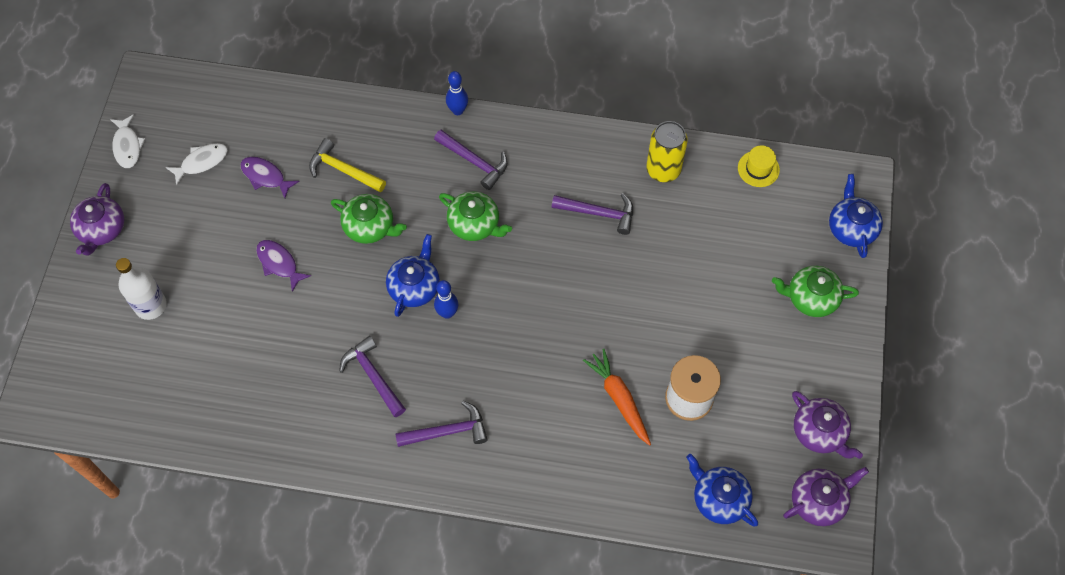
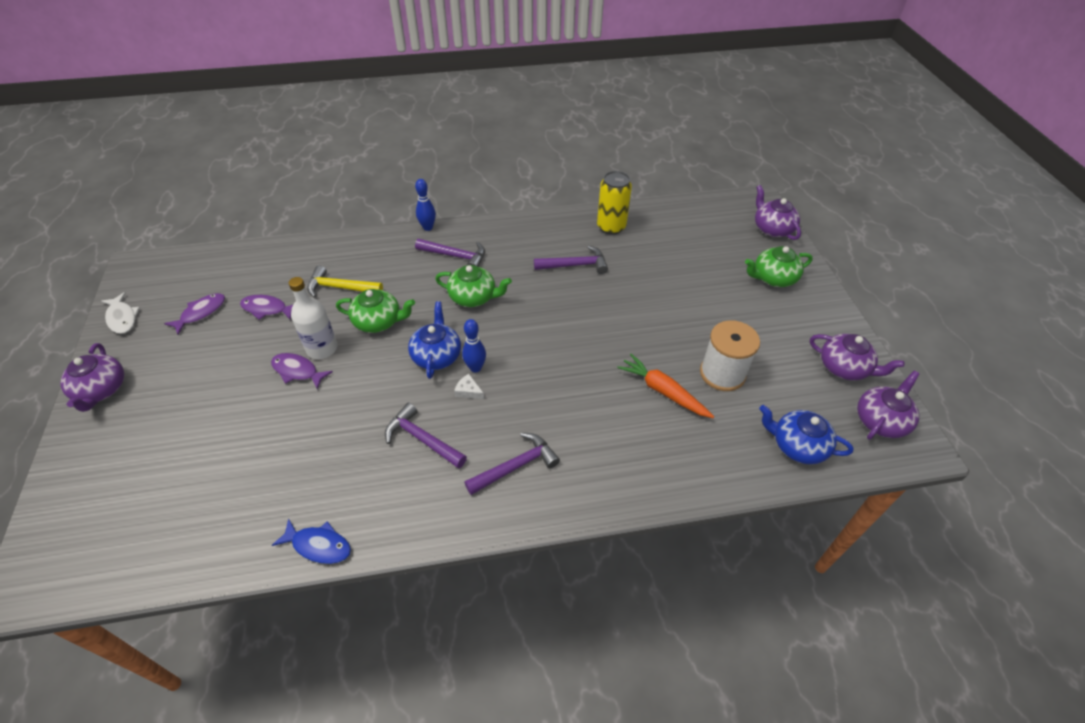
camera: 20 degrees left, 15 degrees down
white bottle [116,258,167,320] -> white bottle moved to [289,277,337,359]
white fish [166,143,228,186] -> purple fish [164,293,225,335]
yellow hat [738,145,780,187] -> none
blue teapot [829,174,883,258] -> purple teapot [755,185,801,240]
none -> blue fish [272,518,351,564]
none -> white cheese [454,374,484,399]

